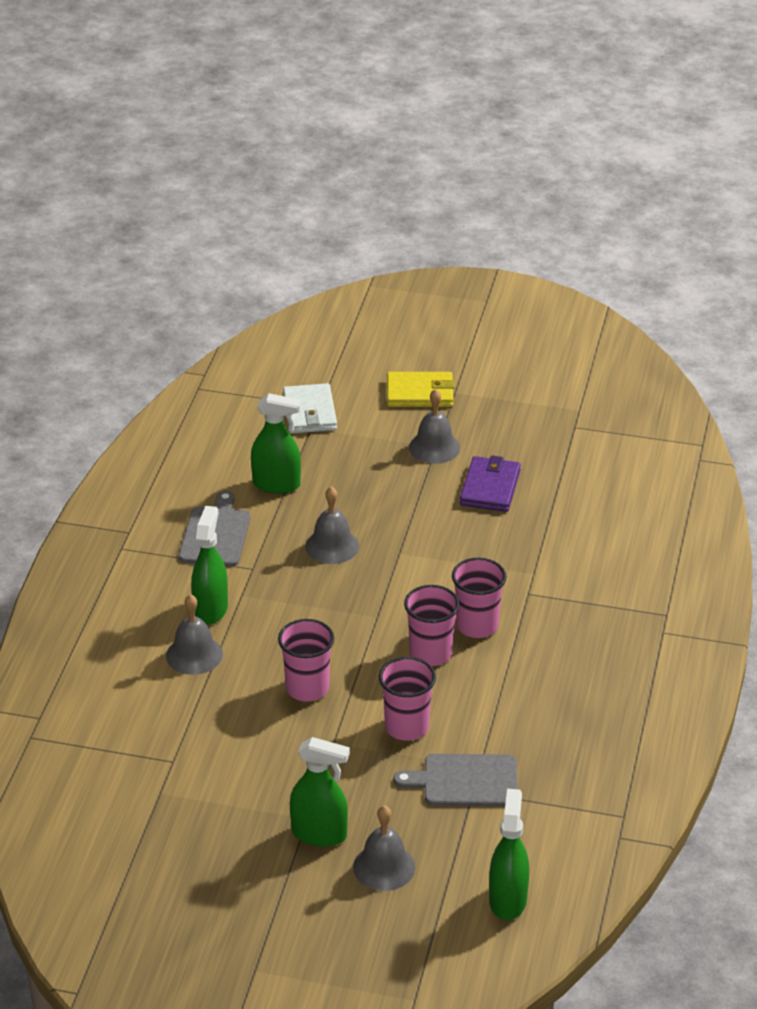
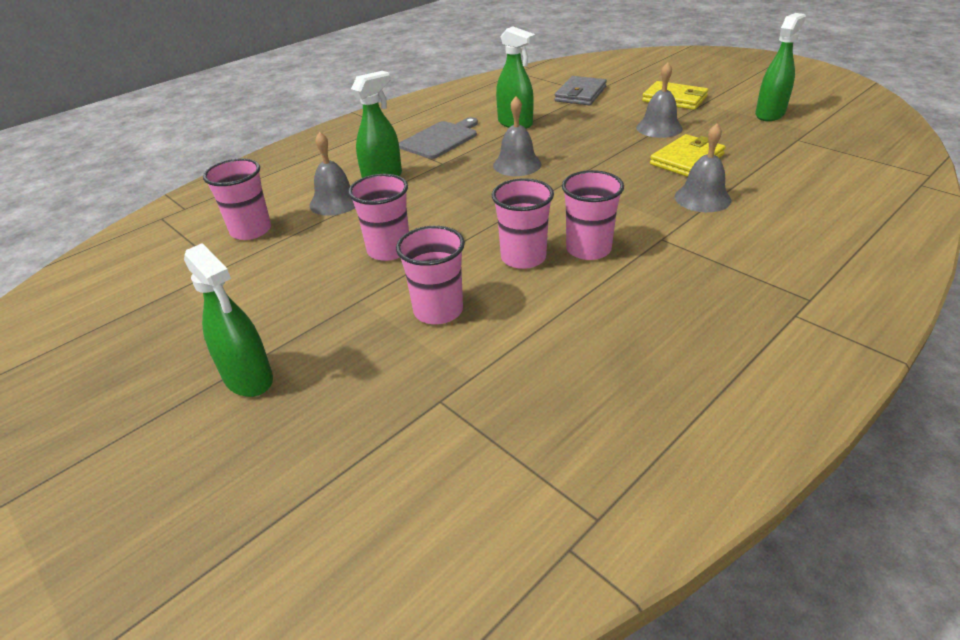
camera: 35 degrees right, 0 degrees up
white wallet [283,383,337,434] -> grey wallet [555,76,607,105]
grey bell [353,805,415,891] -> grey bell moved to [674,123,731,212]
grey cutting board [393,754,518,807] -> none
purple wallet [460,455,521,512] -> yellow wallet [650,134,726,177]
green spray bottle [489,789,529,920] -> green spray bottle moved to [755,13,806,121]
none -> pink cup [203,158,271,240]

